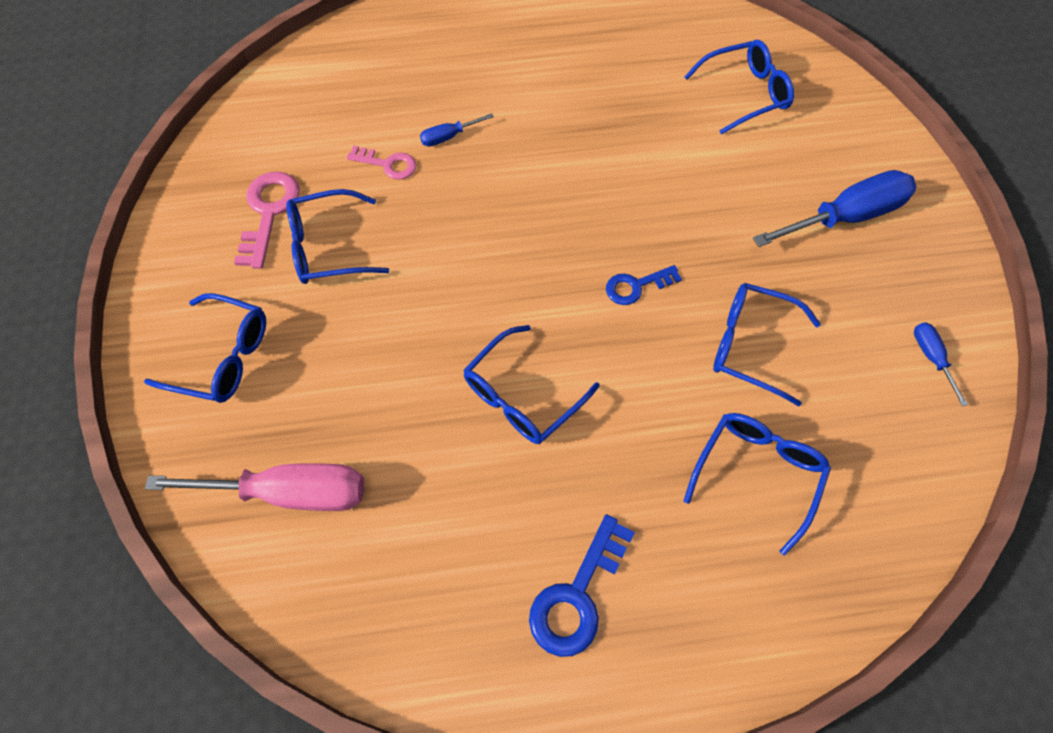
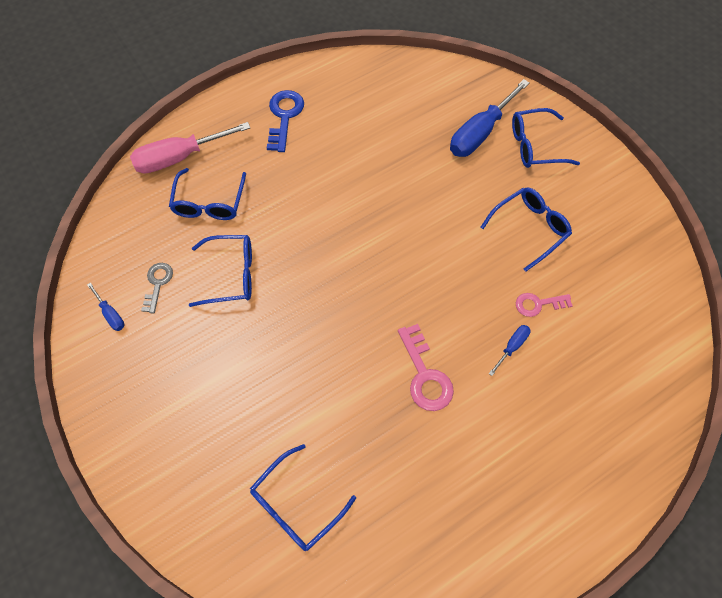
camera: 155 degrees right, 0 degrees up
pink screwdriver [145,463,364,511] -> pink screwdriver moved to [130,122,250,174]
pink key [234,172,300,269] -> pink key moved to [398,324,454,411]
blue glasses [463,325,600,444] -> none
blue key [606,265,682,305] -> none
blue screwdriver [753,170,917,247] -> blue screwdriver moved to [450,79,529,157]
none -> grey key [141,263,173,314]

